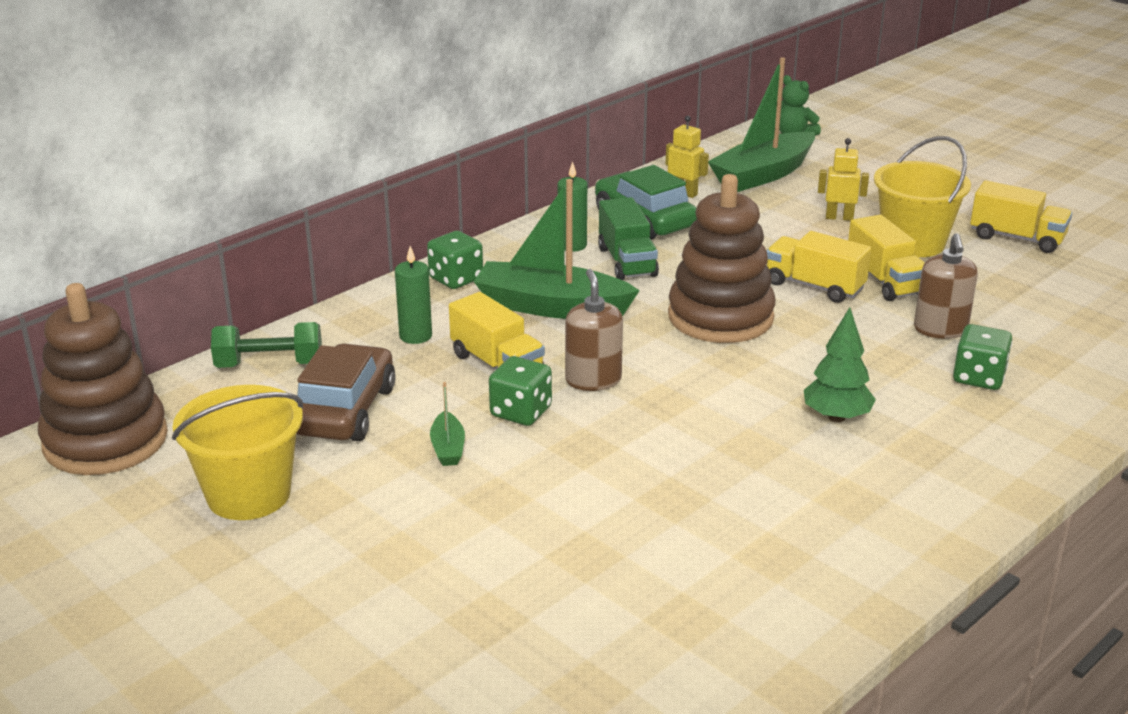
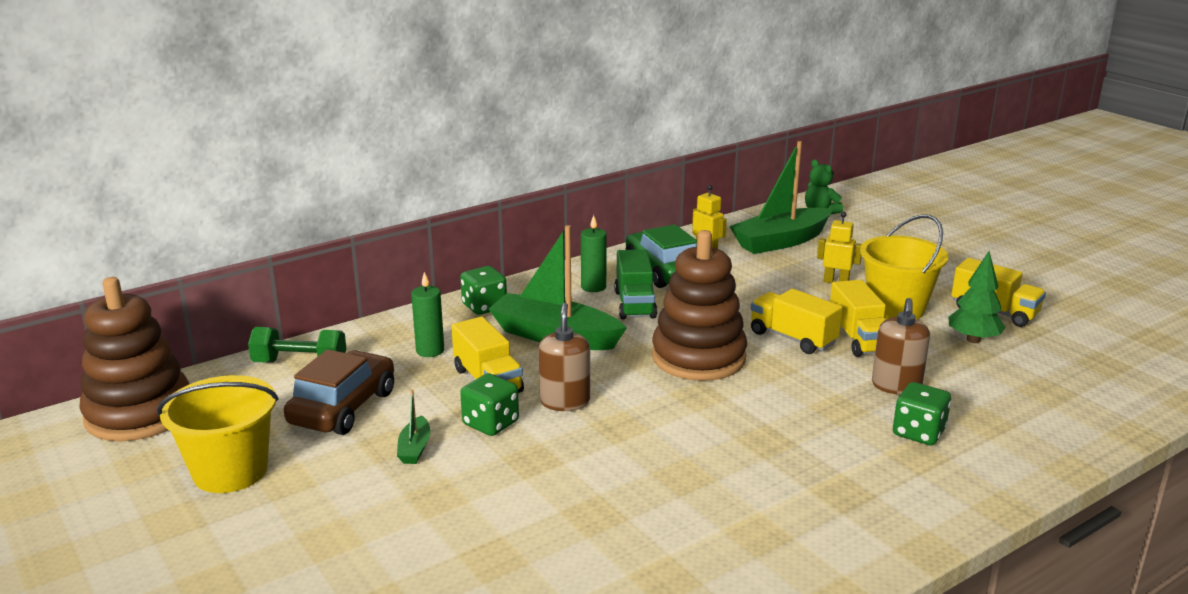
camera: 10 degrees right, 5 degrees down
green tree [804,307,876,422] -> green tree moved to [948,251,1006,343]

